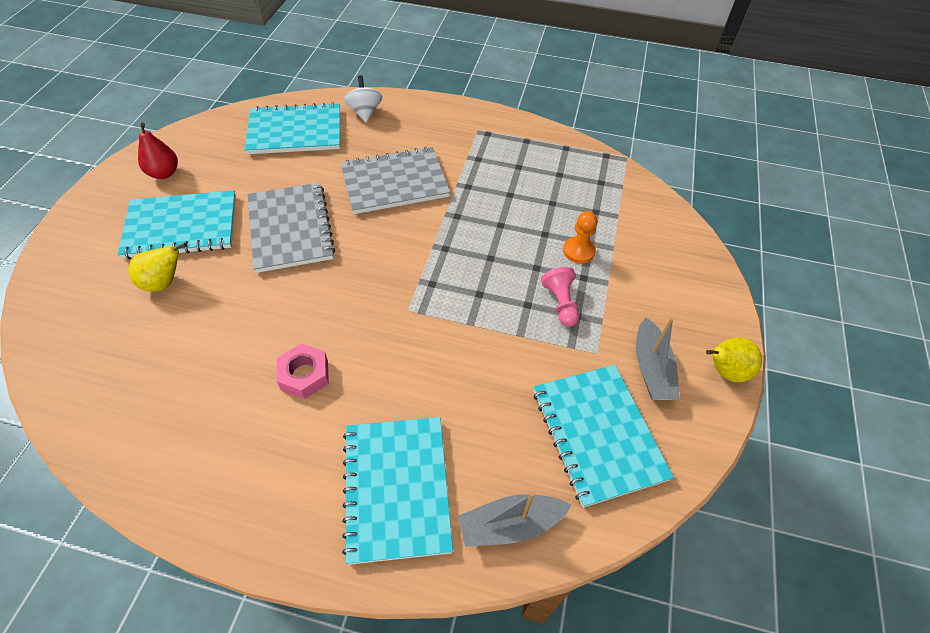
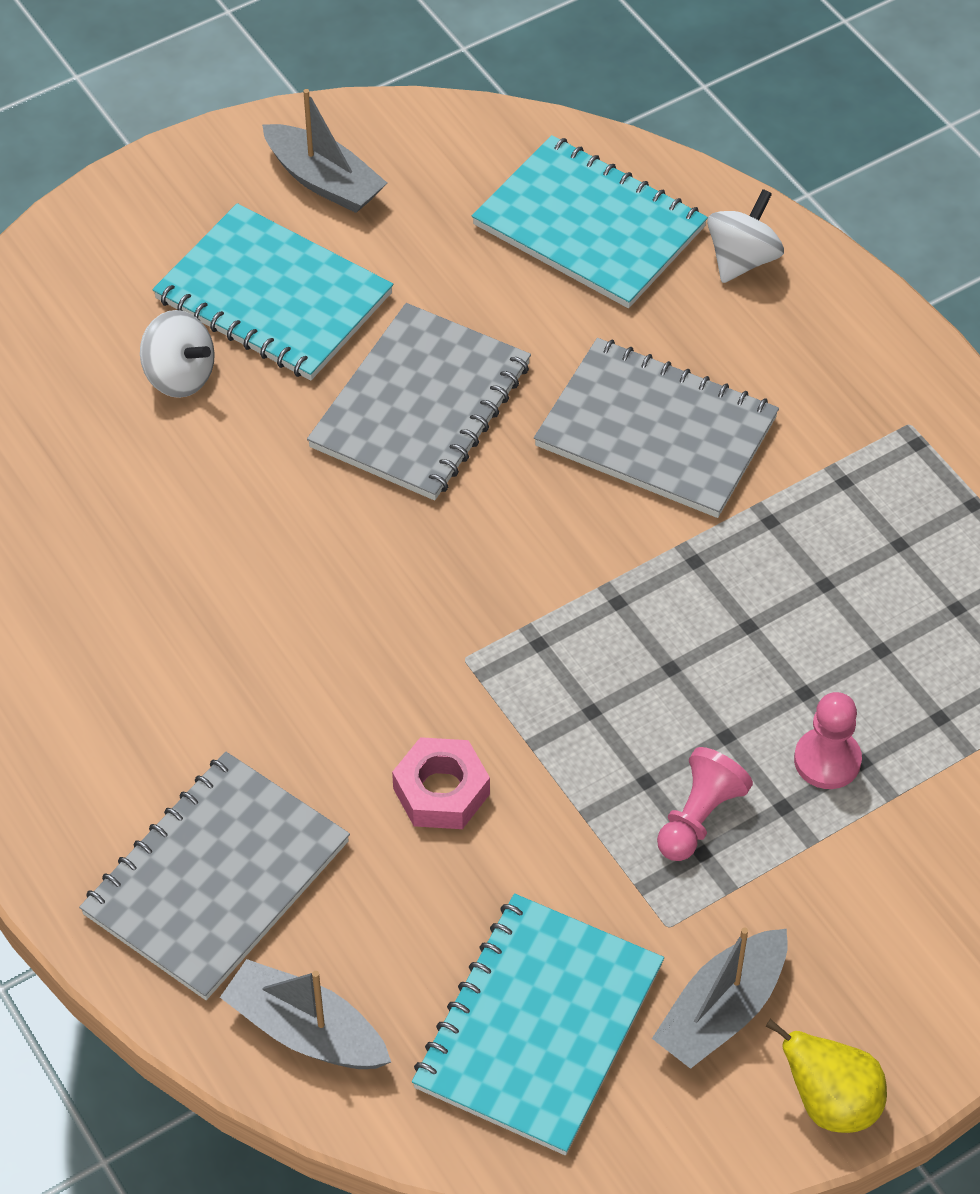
camera: 45 degrees right, 0 degrees up
yellow pear [129,243,187,292] -> white spinning top [140,310,215,398]
red pear [138,122,178,179] -> grey boat [262,89,387,213]
pink nut [277,343,329,399] -> pink nut moved to [392,737,490,829]
turquoise notebook [342,417,453,565] -> grey notebook [79,752,350,1000]
orange pawn [563,211,597,263] -> pink pawn [794,692,862,789]

